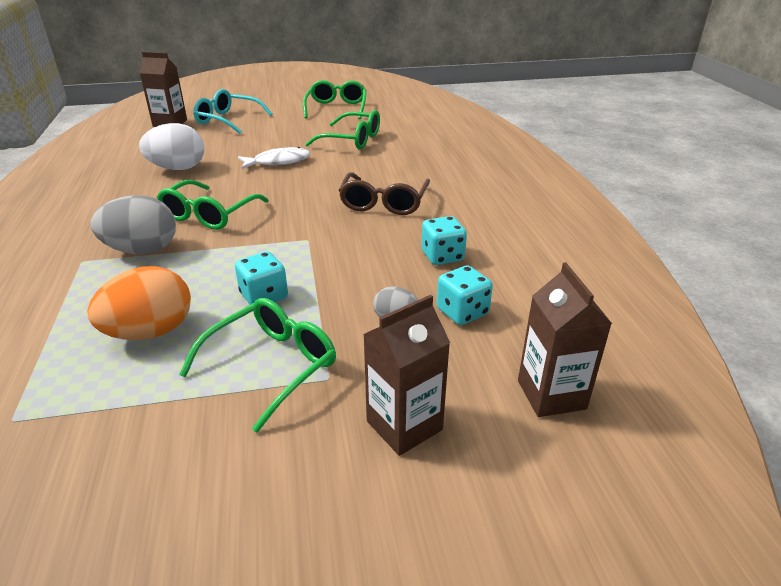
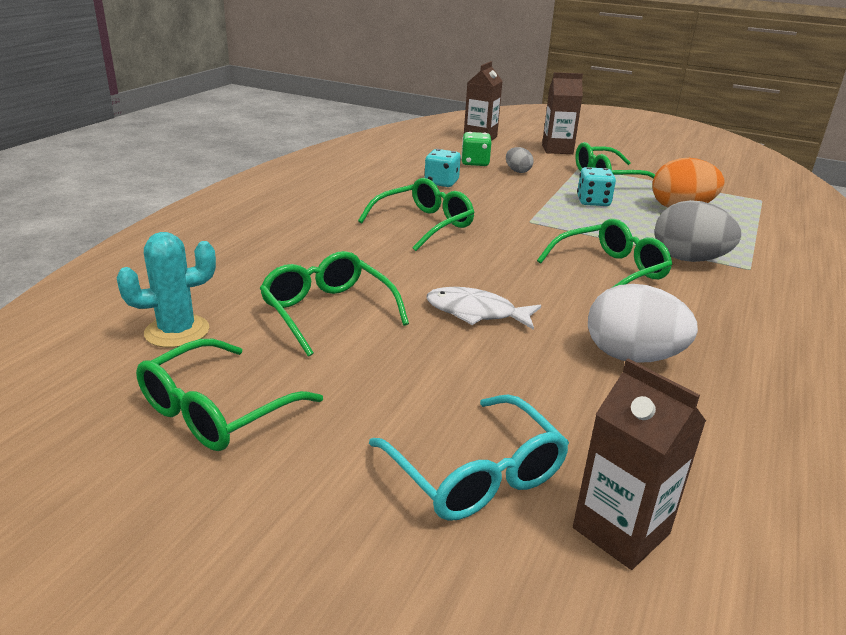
camera: 145 degrees left, 5 degrees down
brown glasses [338,172,430,215] -> green glasses [358,178,475,251]
turquoise dice [437,265,493,325] -> green dice [461,132,491,166]
none -> turquoise cactus [116,232,216,348]

